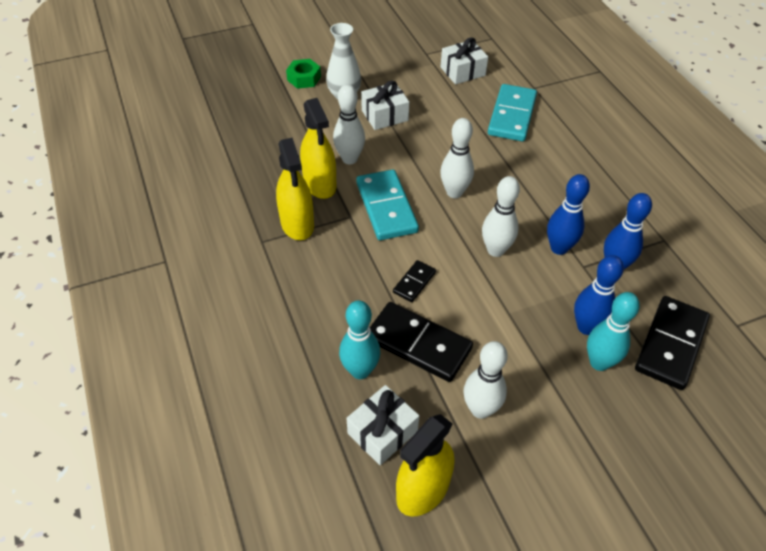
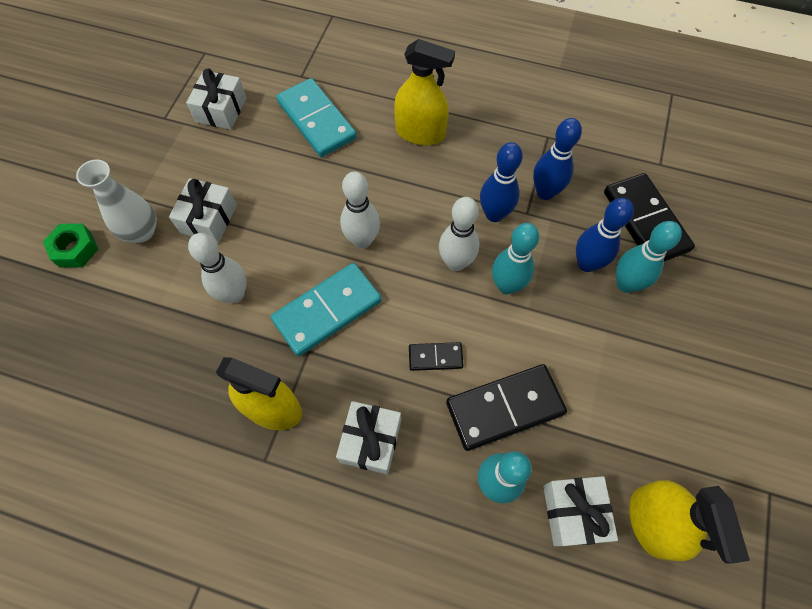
camera: 50 degrees left, 15 degrees up
yellow spray bottle [300,98,337,199] -> yellow spray bottle moved to [394,39,455,145]
turquoise domino [356,169,419,240] -> turquoise domino turned 60 degrees counterclockwise [271,263,382,356]
black domino [393,260,436,302] -> black domino turned 75 degrees counterclockwise [409,342,464,371]
white bowling pin [463,341,508,419] -> none
none -> white gift [336,401,401,475]
none -> turquoise bowling pin [492,223,539,294]

